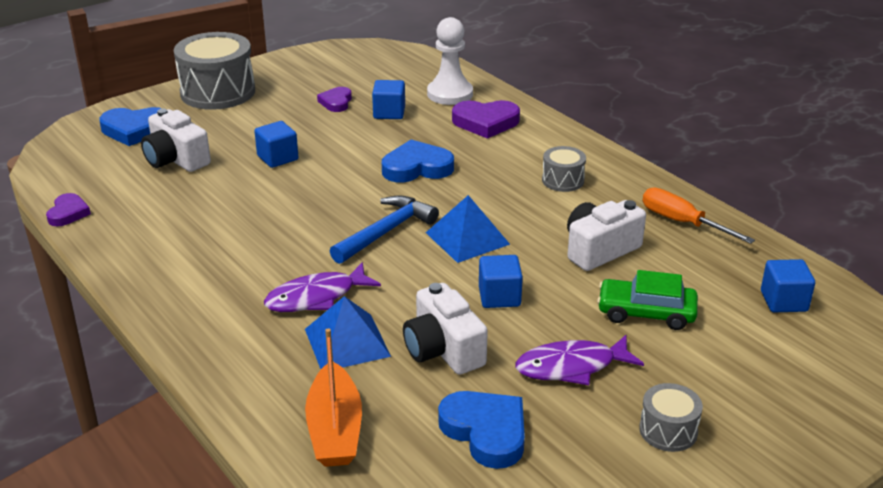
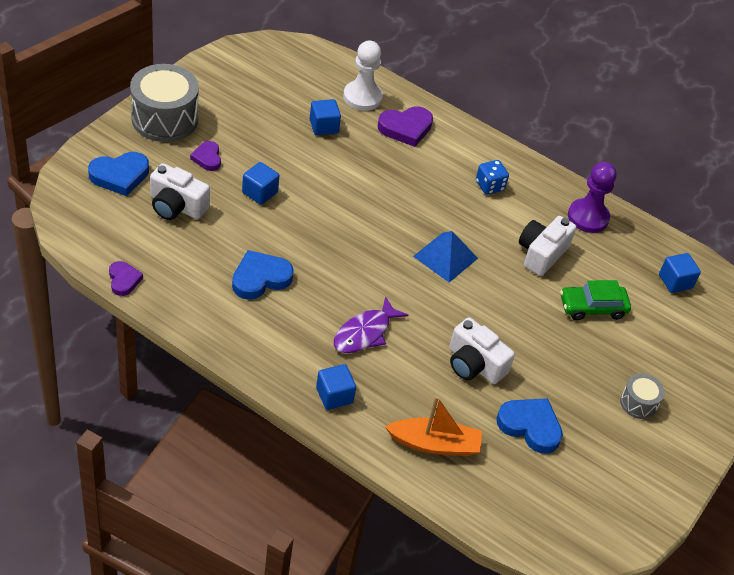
camera: 25 degrees left, 15 degrees up
blue pyramid [305,296,391,369] -> none
orange boat [305,329,362,467] -> orange boat turned 60 degrees counterclockwise [385,396,482,456]
purple heart [317,87,352,112] -> purple heart moved to [190,141,221,171]
blue hammer [330,195,439,264] -> none
blue heart [382,140,454,182] -> blue heart moved to [232,250,294,300]
blue cube [479,255,523,308] -> blue cube moved to [316,364,356,410]
purple fish [516,335,644,385] -> none
grey drum [542,146,586,192] -> blue dice [476,160,509,195]
orange screwdriver [643,187,755,244] -> purple pawn [568,162,617,233]

